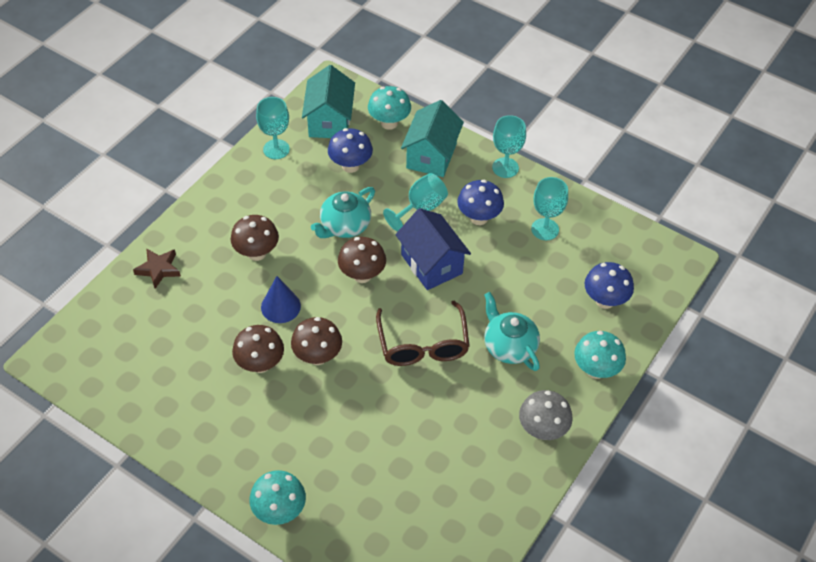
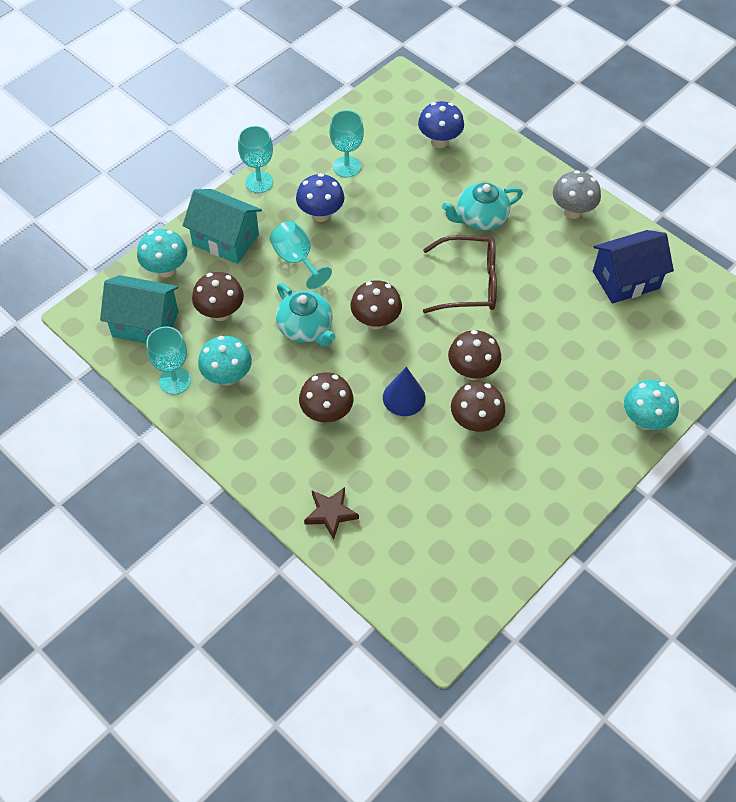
camera: 80 degrees left, 5 degrees up
blue mushroom [328,128,373,173] -> brown mushroom [192,272,244,321]
blue house [395,208,471,290] -> blue house moved to [593,230,674,304]
turquoise mushroom [574,331,626,379] -> turquoise mushroom moved to [198,336,252,386]

